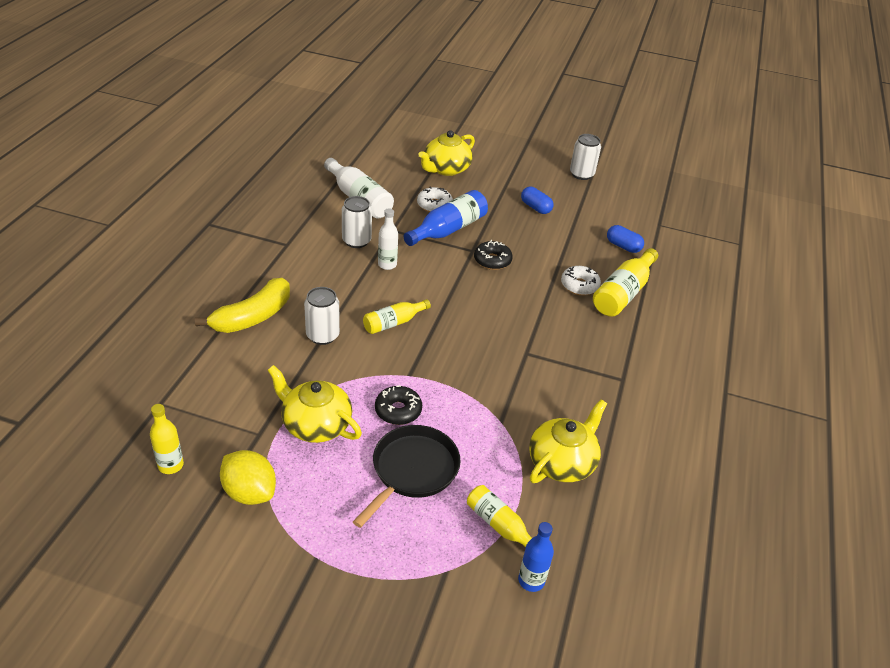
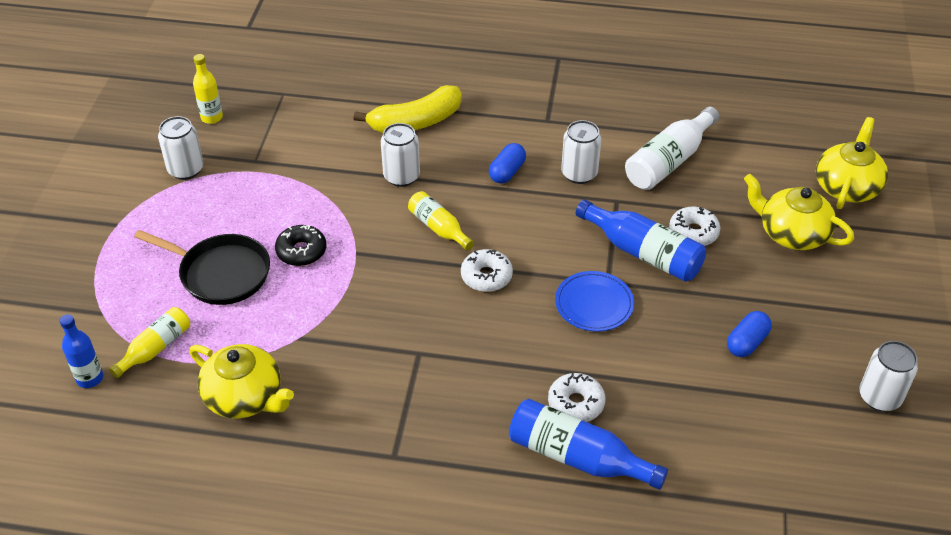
camera: 85 degrees right, 5 degrees up
yellow banana [195,278,290,333] -> yellow banana turned 60 degrees counterclockwise [354,85,462,133]
yellow lemon [220,450,276,505] -> white can [158,116,203,180]
yellow teapot [268,365,362,443] -> yellow teapot moved to [816,117,888,209]
white bottle [378,208,398,270] -> none
black donut [474,240,513,270] -> blue plate [555,271,634,331]
yellow bottle [593,248,658,317] -> blue bottle [509,399,668,490]
blue capsule [607,225,644,253] -> blue capsule moved to [489,143,526,184]
none -> white donut [461,249,513,292]

